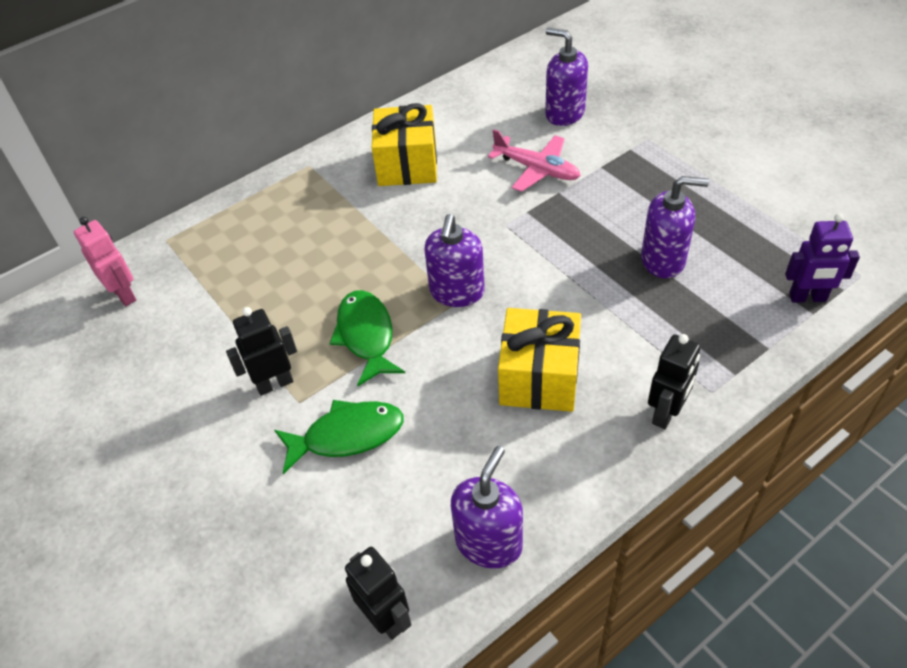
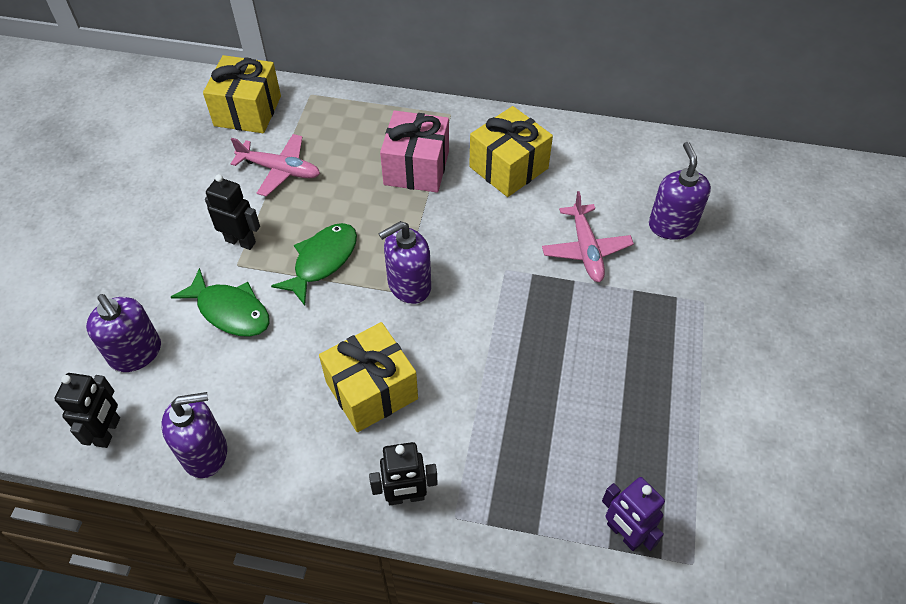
camera: 45 degrees right, 5 degrees up
pink robot [74,217,136,306] -> yellow gift [203,55,281,133]
purple soap dispenser [641,176,709,278] -> purple soap dispenser moved to [86,294,161,372]
none -> pink plane [231,134,320,197]
none -> pink gift [380,110,449,193]

